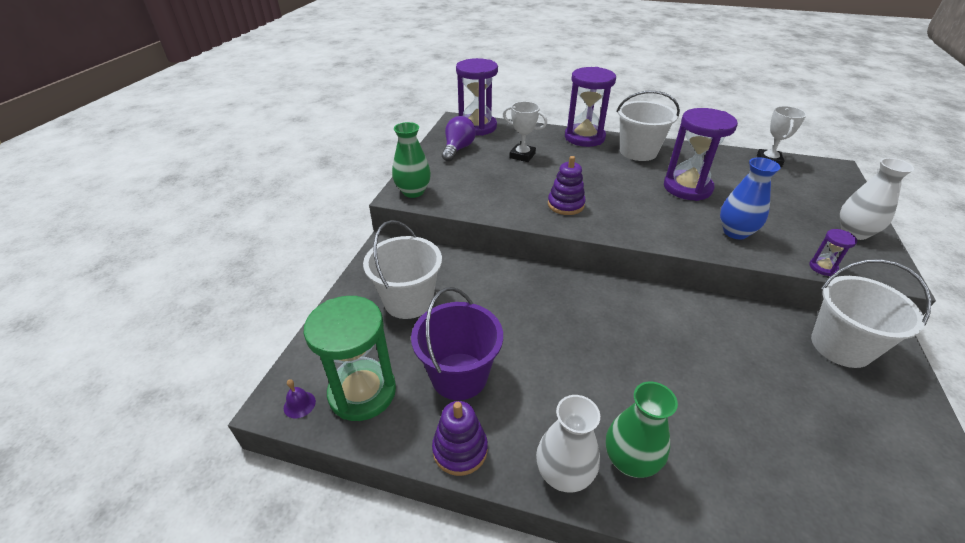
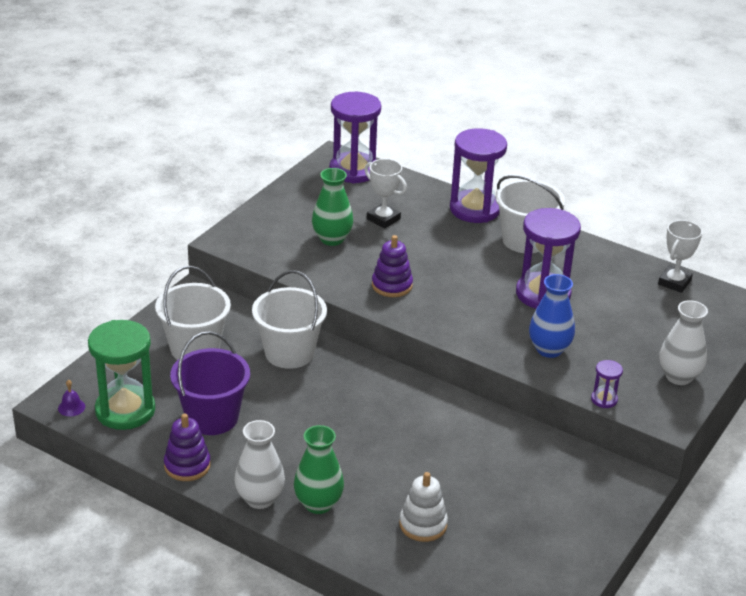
camera: 15 degrees right, 5 degrees down
green vase [392,122,431,198] -> green vase moved to [312,168,353,246]
purple light bulb [442,116,476,162] -> none
white bucket [811,259,931,368] -> white bucket moved to [252,270,327,369]
none -> white stacking toy [399,472,448,542]

